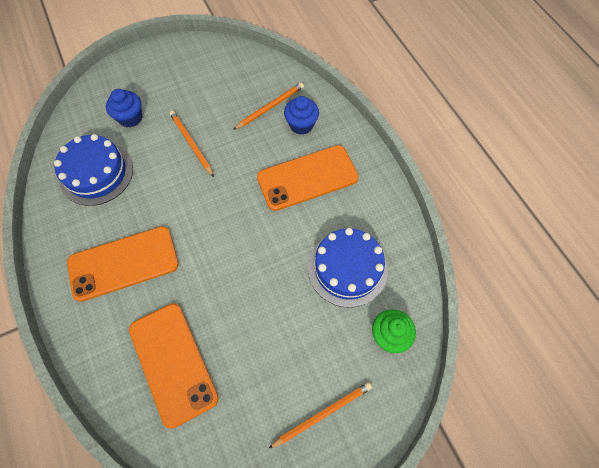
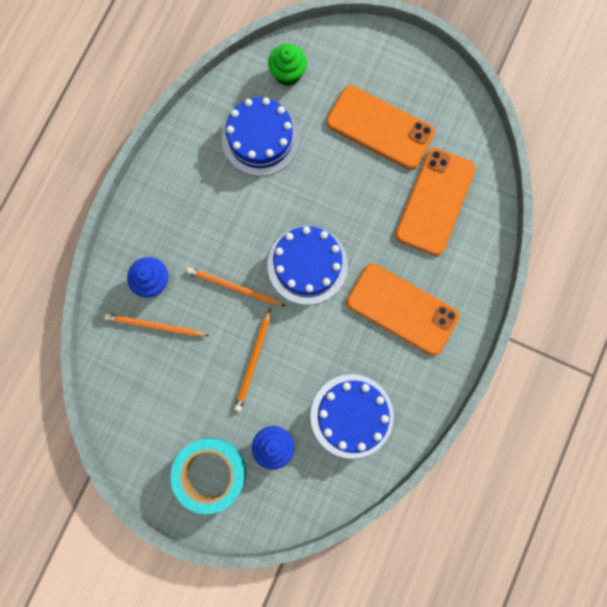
camera: 130 degrees left, 15 degrees up
orange phone [257,145,359,211] -> orange phone moved to [326,85,435,170]
orange pencil [268,382,372,449] -> orange pencil moved to [186,267,285,306]
none -> turquoise tape [171,438,246,514]
none -> blue cake [267,226,348,305]

